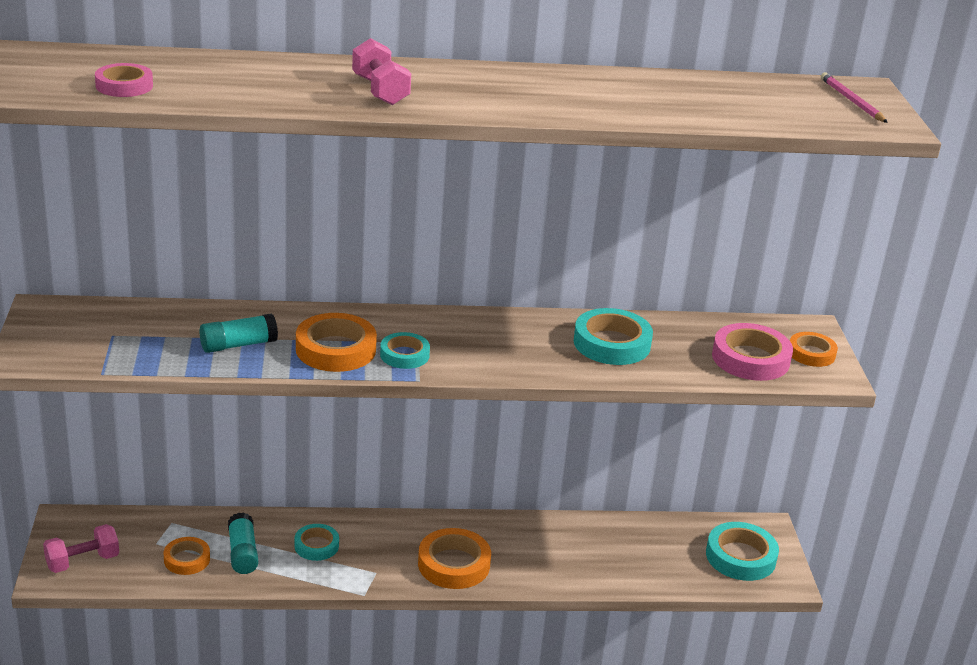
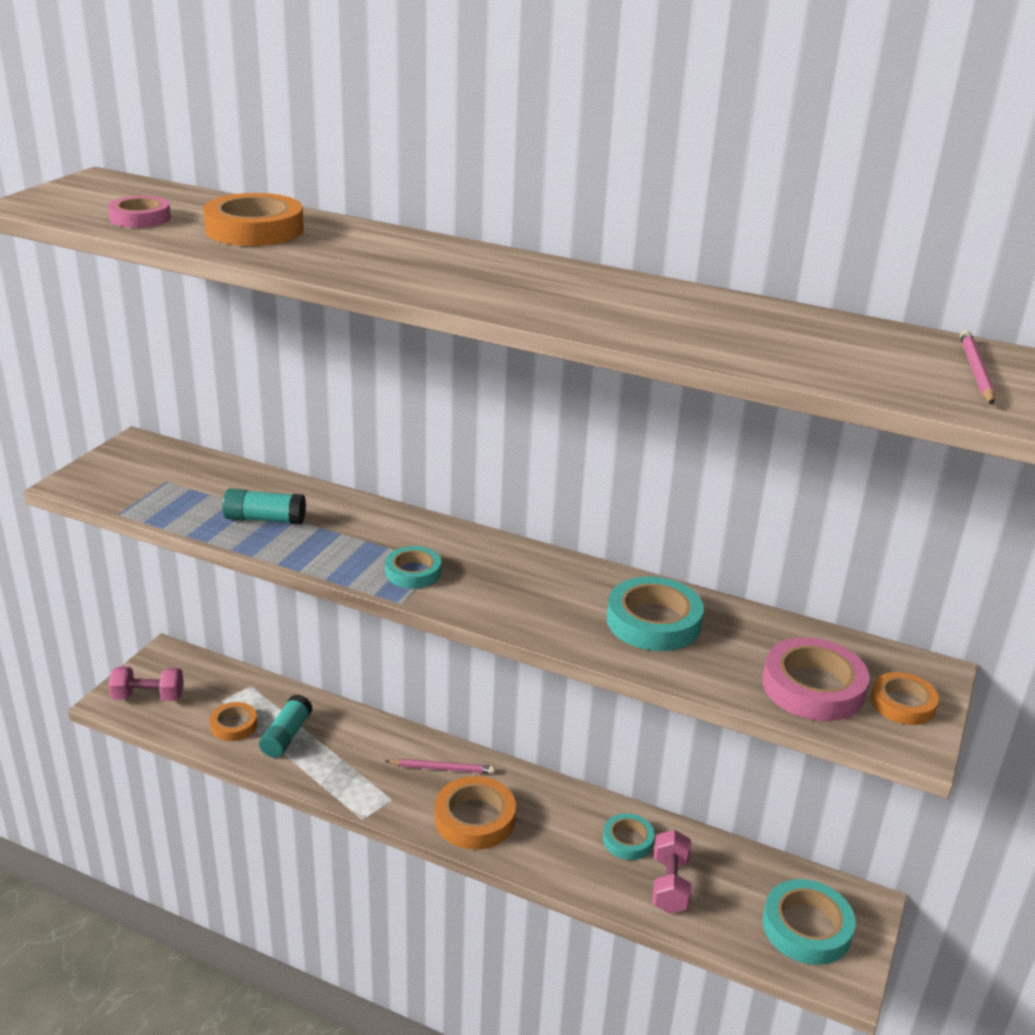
camera: 30 degrees right, 0 degrees up
turquoise tape [294,524,339,561] -> turquoise tape moved to [603,813,654,860]
orange tape [296,313,377,372] -> orange tape moved to [203,193,304,246]
pink dumbbell [352,38,411,105] -> pink dumbbell moved to [652,830,691,914]
none -> pink pencil [385,759,495,774]

